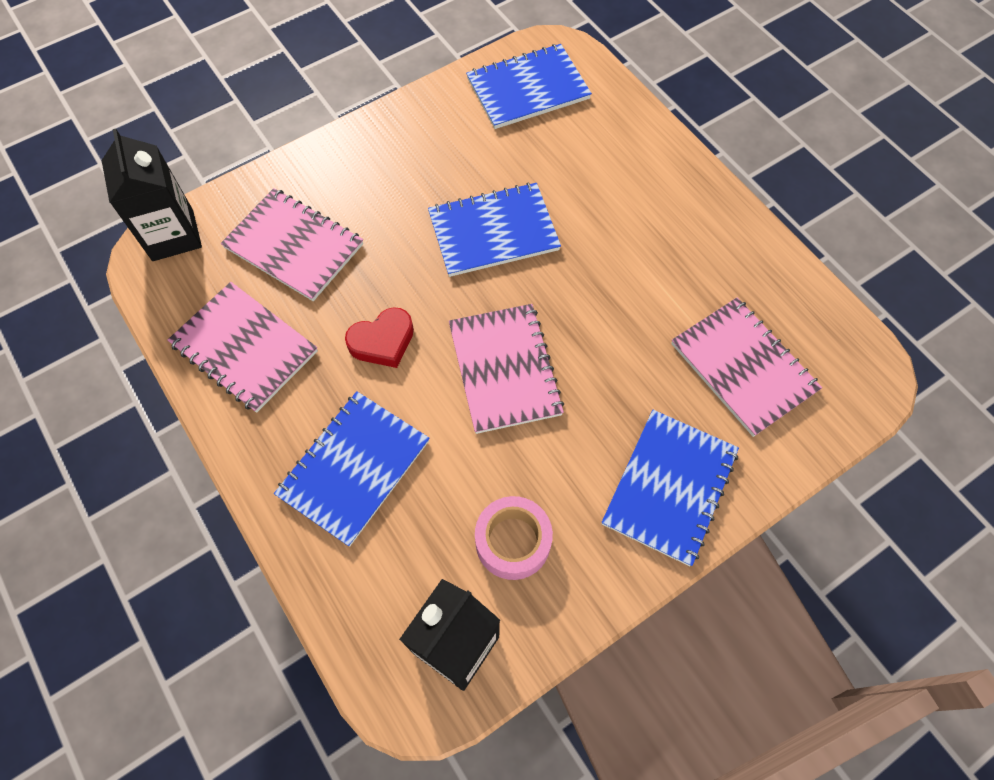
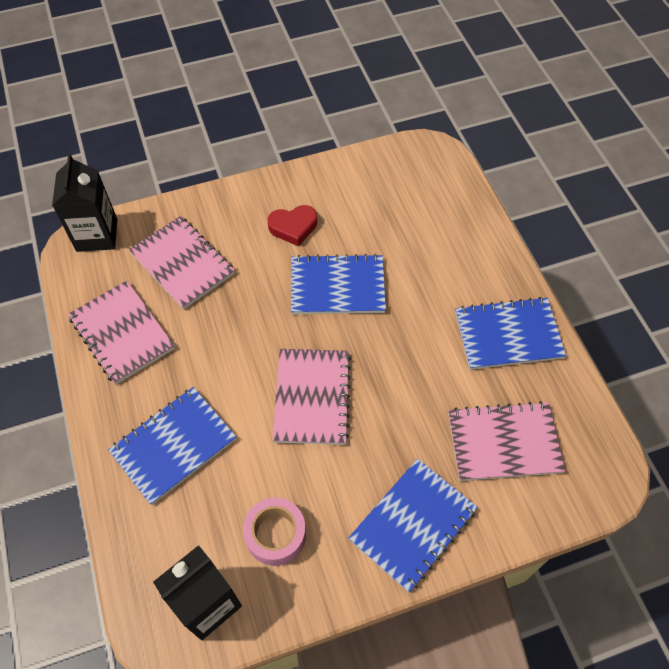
camera: 15 degrees right, 5 degrees down
red heart [345,307,414,368] -> red heart moved to [268,205,317,246]
blue notebook [466,44,592,129] -> blue notebook moved to [455,297,566,370]
pink notebook [671,297,822,437] -> pink notebook turned 75 degrees counterclockwise [448,401,565,481]

